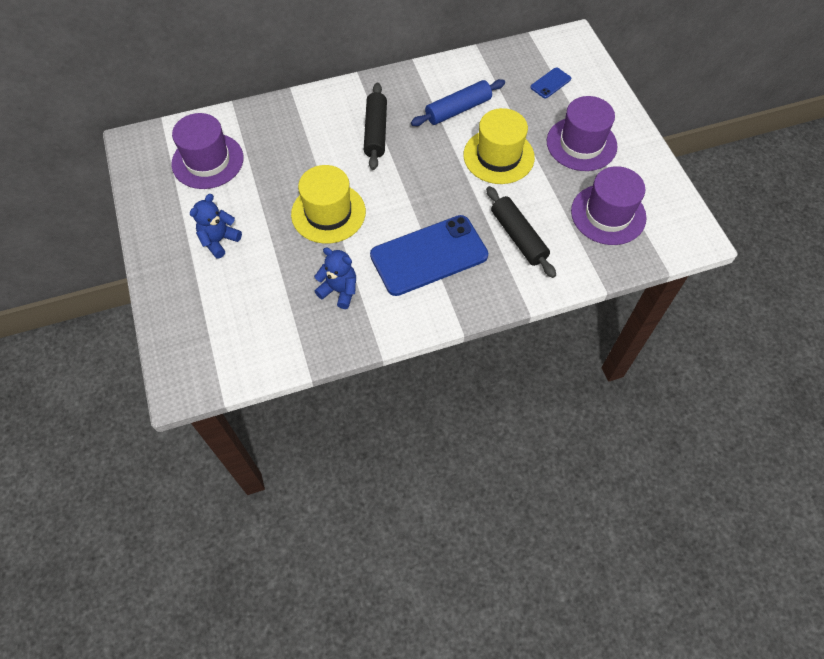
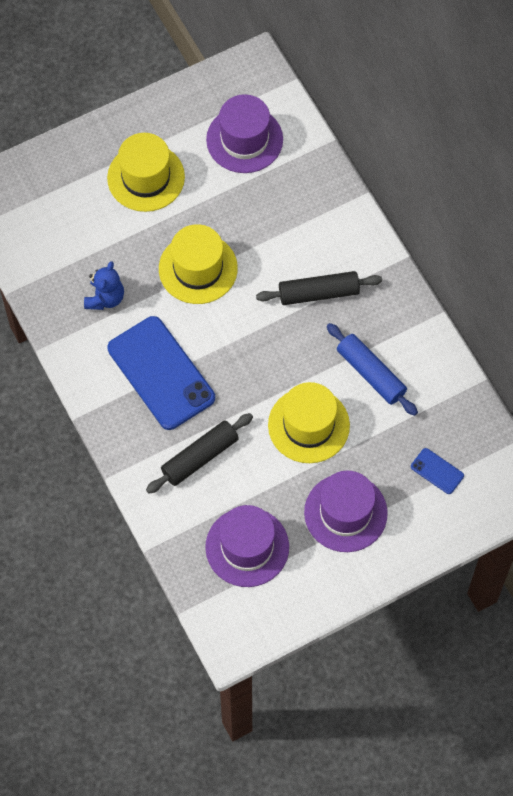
camera: 80 degrees right, 5 degrees up
blue teddy bear [190,194,242,259] -> yellow hat [107,133,185,212]

